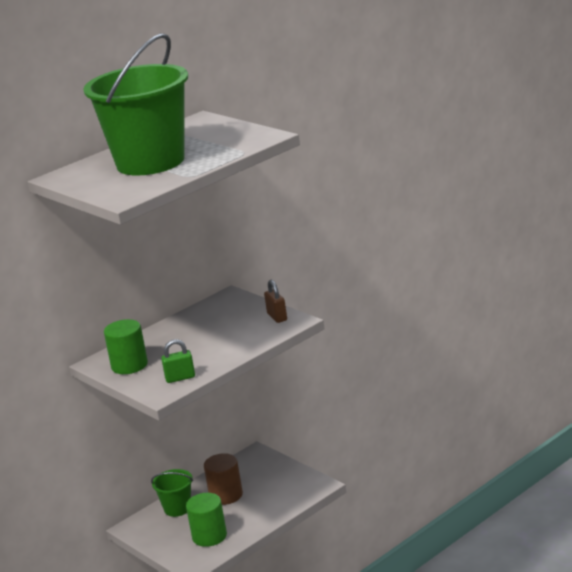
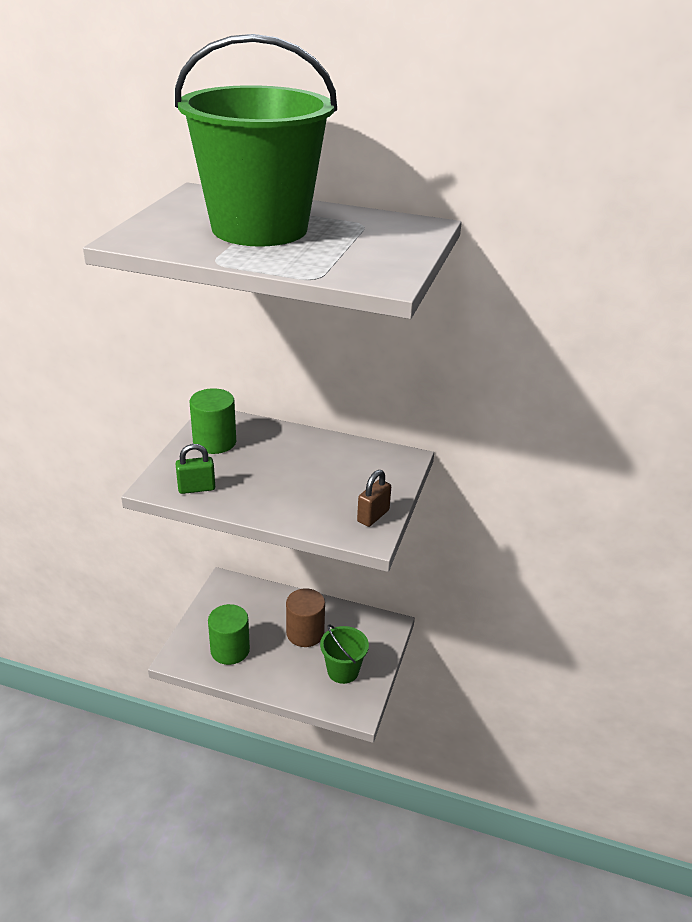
camera: 55 degrees right, 10 degrees up
green bucket [151,469,193,517] -> green bucket moved to [320,624,369,684]
green padlock [161,339,195,383] -> green padlock turned 60 degrees counterclockwise [176,444,215,494]

